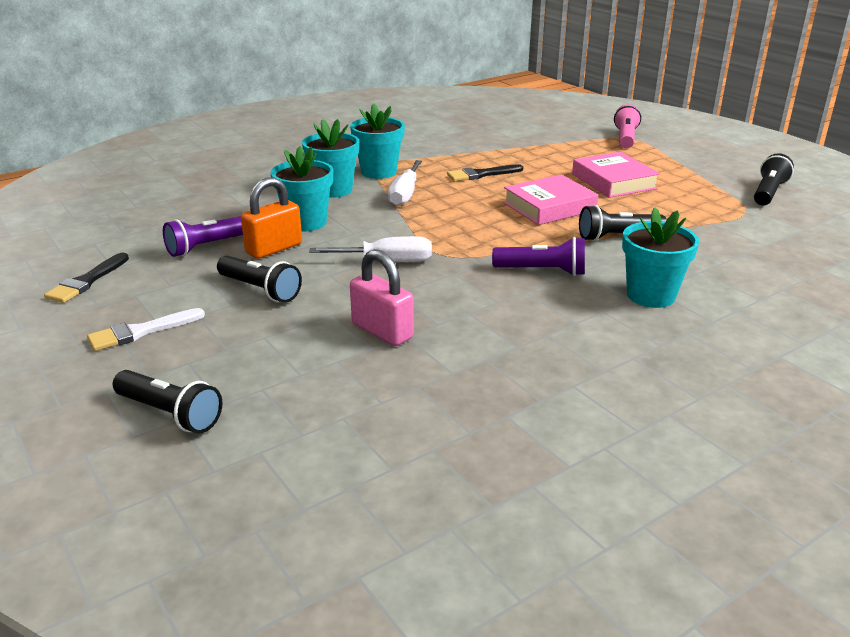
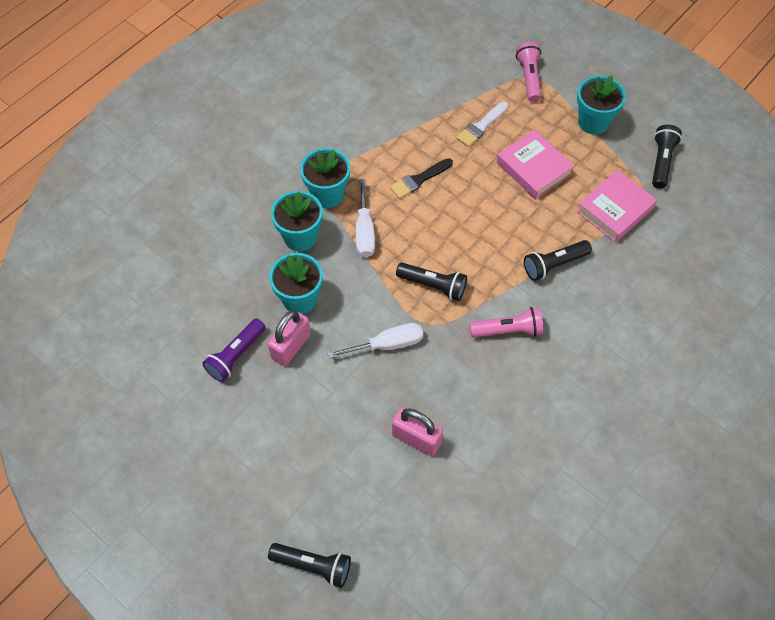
camera: 15 degrees left, 30 degrees up
black brush [44,252,129,303] -> none
white brush [87,308,205,351] -> white brush moved to [456,102,508,147]
black flashlight [217,255,302,303] -> black flashlight moved to [396,263,467,301]
orange padlock [241,177,302,259] -> pink padlock [268,310,311,366]
purple flashlight [492,237,585,276] -> pink flashlight [470,307,543,338]
pink book [503,174,598,225] -> pink book moved to [577,170,657,242]
turquoise flower pot [622,207,699,308] -> turquoise flower pot moved to [577,75,626,135]

